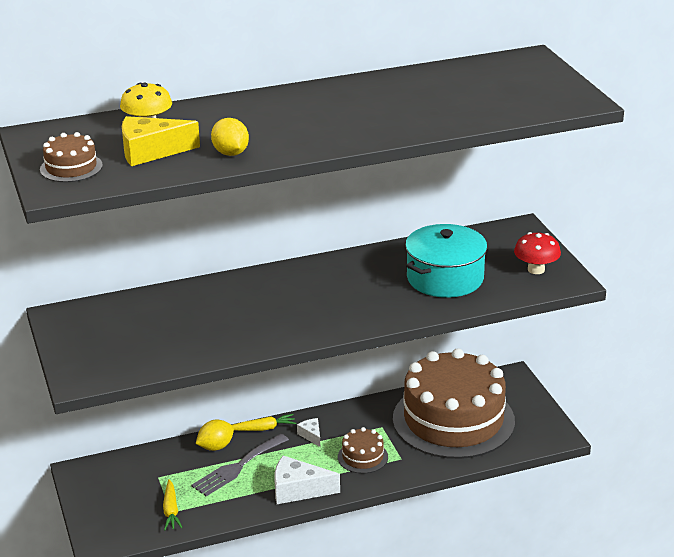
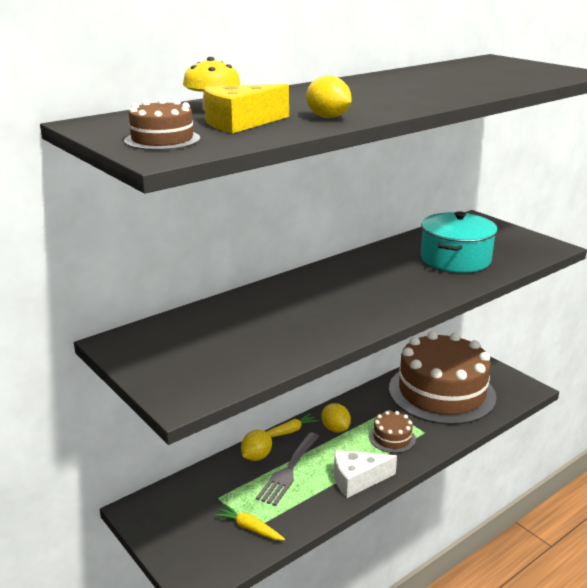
camera: 20 degrees left, 5 degrees down
yellow carrot [163,479,183,530] -> yellow carrot turned 150 degrees clockwise [215,504,285,540]
white cheese [297,418,320,447] -> yellow lemon [321,403,351,433]
red mushroom [514,232,561,274] -> none

